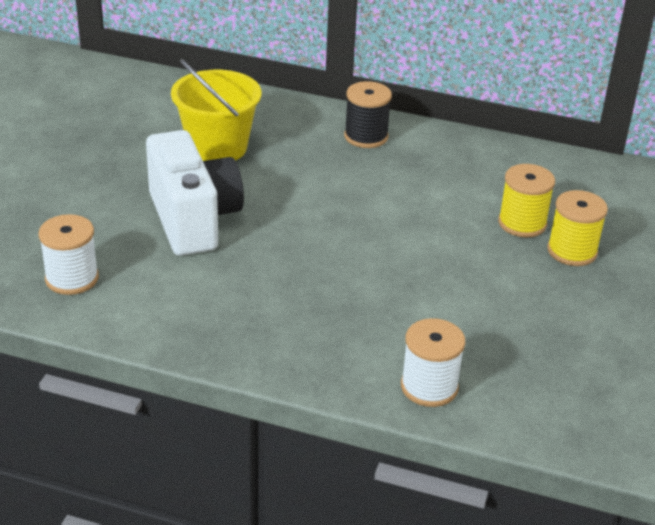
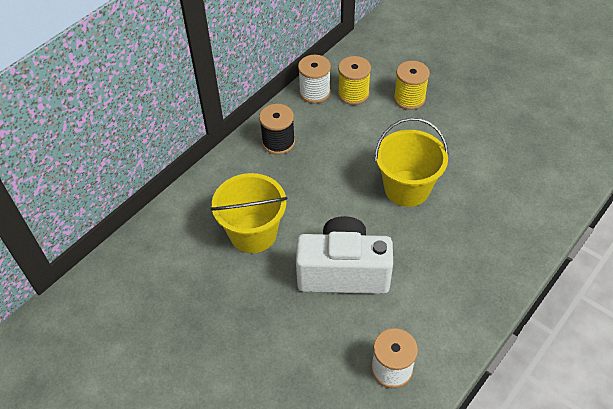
camera: 65 degrees left, 15 degrees up
white spool [401,318,465,407] -> white spool moved to [298,55,331,103]
yellow spool [547,190,608,266] -> yellow spool moved to [338,56,371,105]
none -> yellow bucket [375,118,448,207]

